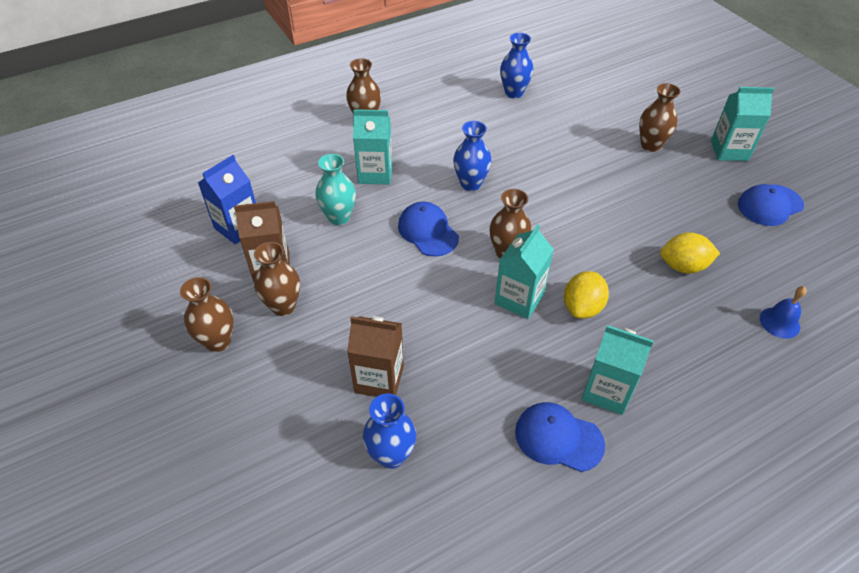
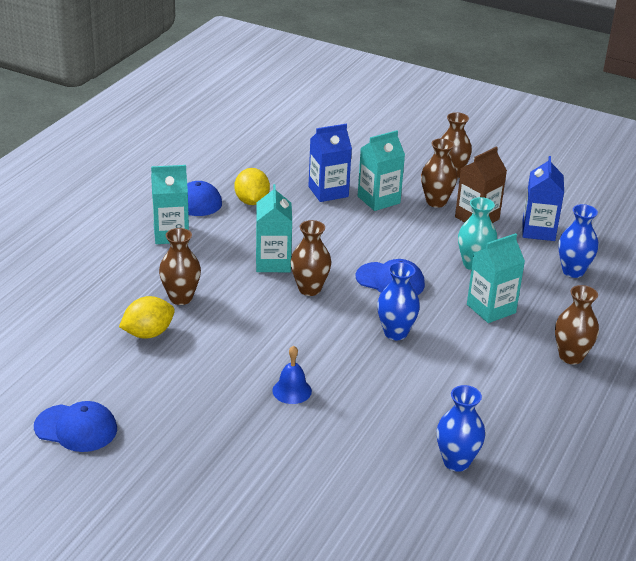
camera: 145 degrees right, 15 degrees down
brown carton [347,316,404,397] -> blue carton [309,124,352,202]
blue vase [363,393,416,469] -> blue vase moved to [559,204,599,278]
yellow lemon [564,271,609,318] -> yellow lemon moved to [234,168,270,205]
brown vase [639,83,681,152] -> brown vase moved to [159,228,201,305]
turquoise carton [711,87,774,161] -> turquoise carton moved to [358,130,405,211]
blue cap [738,184,804,226] -> blue cap turned 75 degrees clockwise [34,401,117,452]
blue bell [760,286,807,339] -> blue bell moved to [272,346,312,404]

